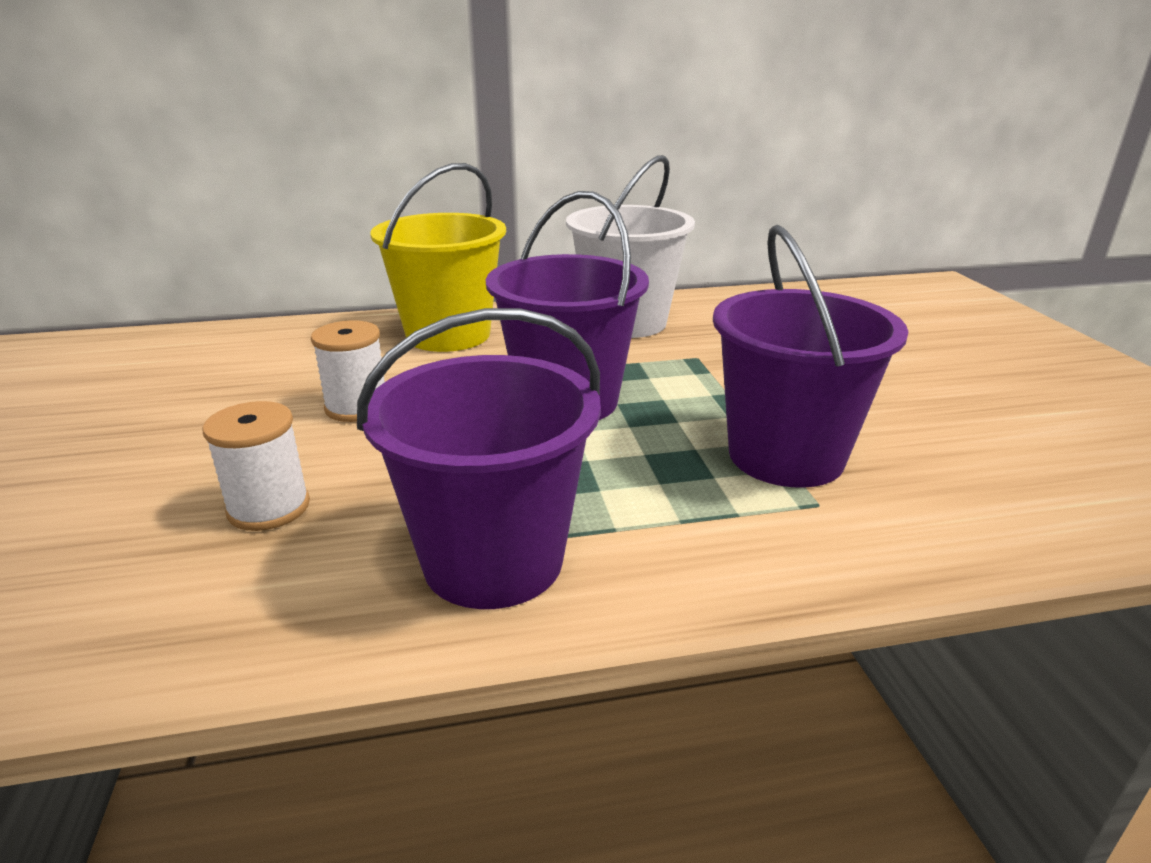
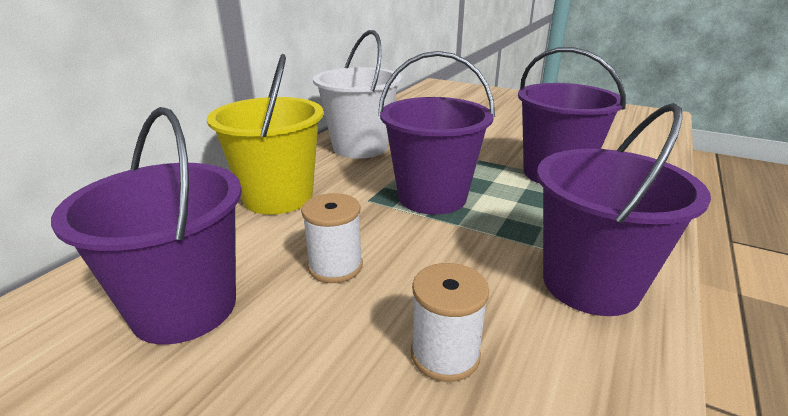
camera: 50 degrees left, 0 degrees up
none -> purple bucket [51,107,242,345]

